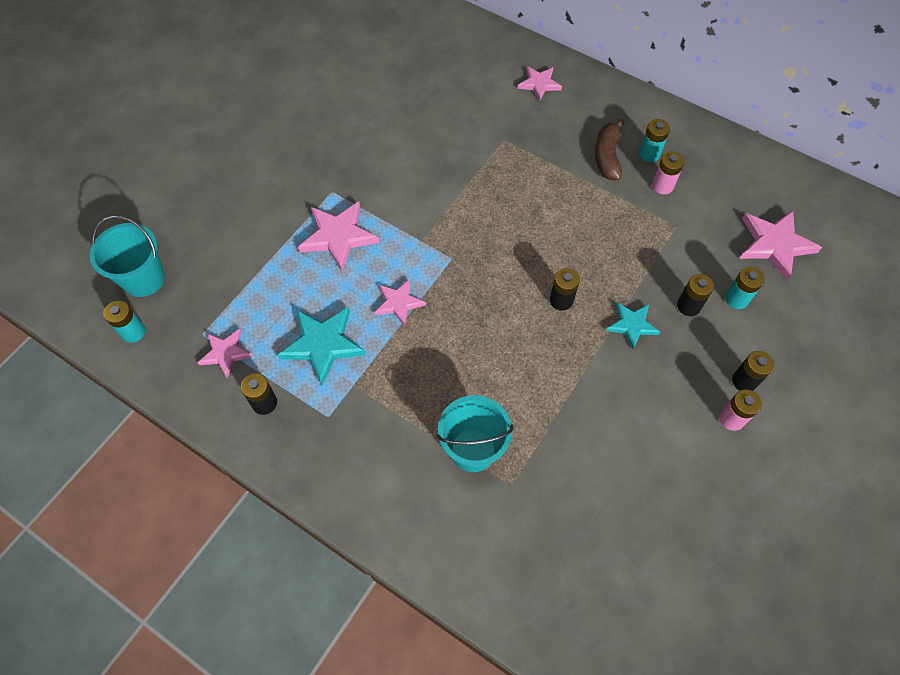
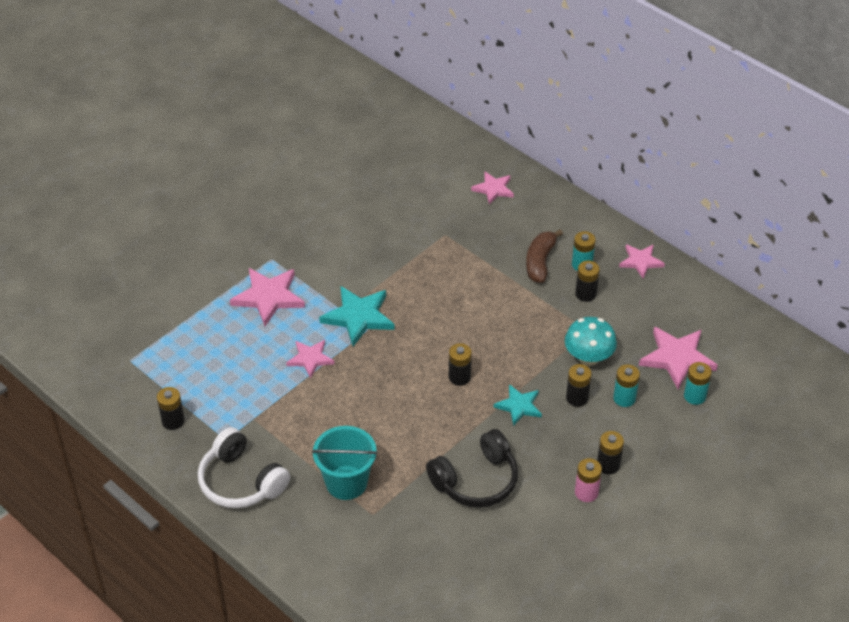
camera: 10 degrees right, 15 degrees down
turquoise bucket [90,216,165,297] -> none
turquoise battery [104,300,145,343] -> turquoise battery moved to [684,362,712,405]
pink star [198,328,253,378] -> pink star moved to [619,244,665,279]
turquoise star [278,307,366,385] -> turquoise star moved to [319,286,394,346]
pink battery [652,151,685,194] -> black battery [575,261,600,302]
none -> white headphones [198,427,290,508]
none -> black headphones [426,429,518,508]
none -> turquoise mushroom [565,317,617,366]

